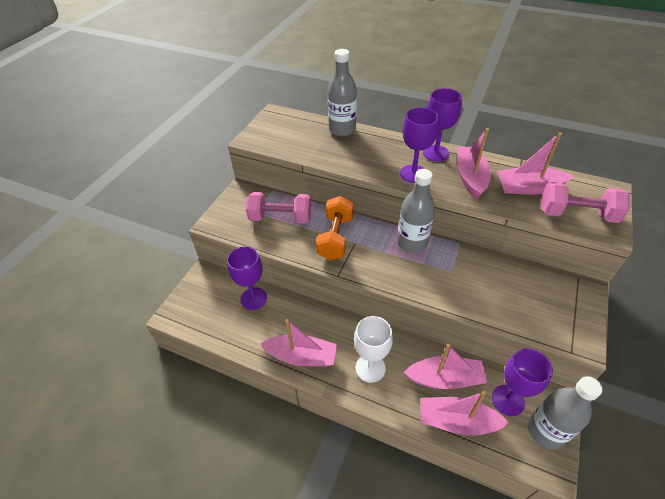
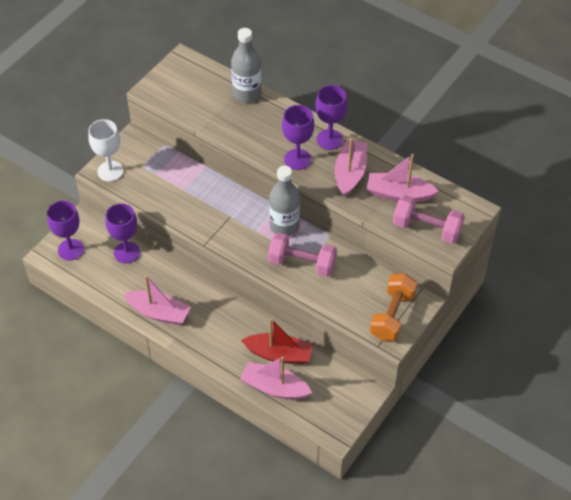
camera: 10 degrees right, 5 degrees up
pink dumbbell [246,192,311,223] -> pink dumbbell moved to [268,233,337,277]
orange dumbbell [316,196,354,260] -> orange dumbbell moved to [370,274,417,341]
white goblet [354,316,393,383] -> white goblet moved to [88,119,123,182]
pink boat [404,344,487,389] -> red boat [241,318,313,364]
purple goblet [492,348,553,416] -> purple goblet moved to [47,201,84,261]
grey bottle [528,376,602,450] -> none

